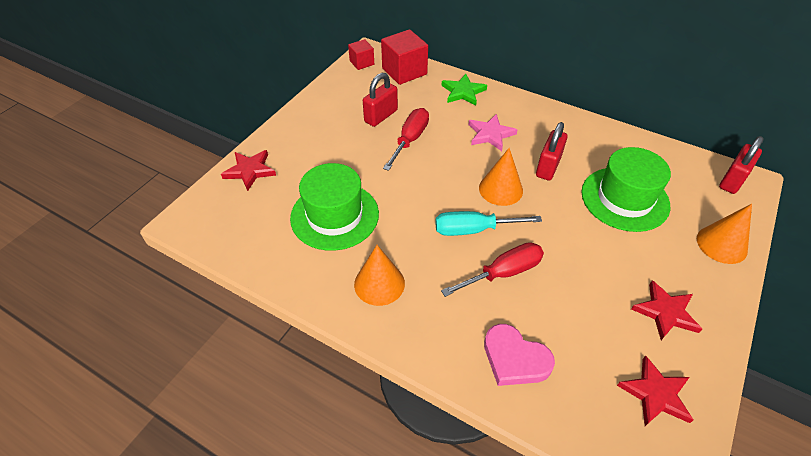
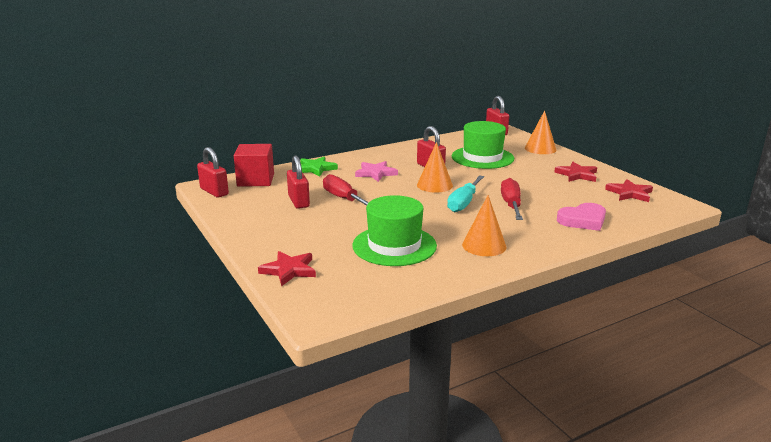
camera: 60 degrees left, 25 degrees down
red cube [348,39,374,70] -> red padlock [197,147,229,198]

